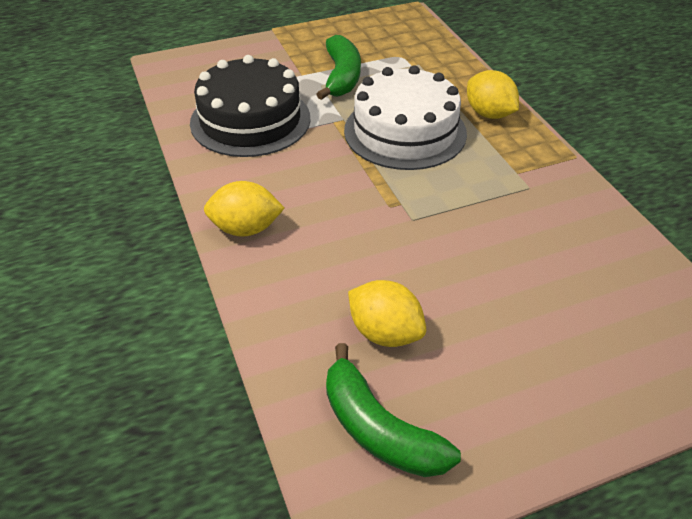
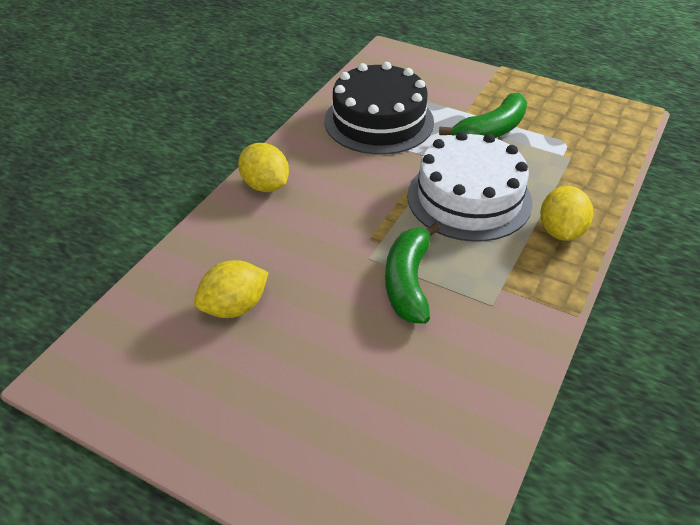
camera: 50 degrees right, 0 degrees up
green banana [326,343,461,477] -> green banana moved to [385,222,440,324]
yellow lemon [348,280,426,347] -> yellow lemon turned 60 degrees clockwise [194,260,269,318]

